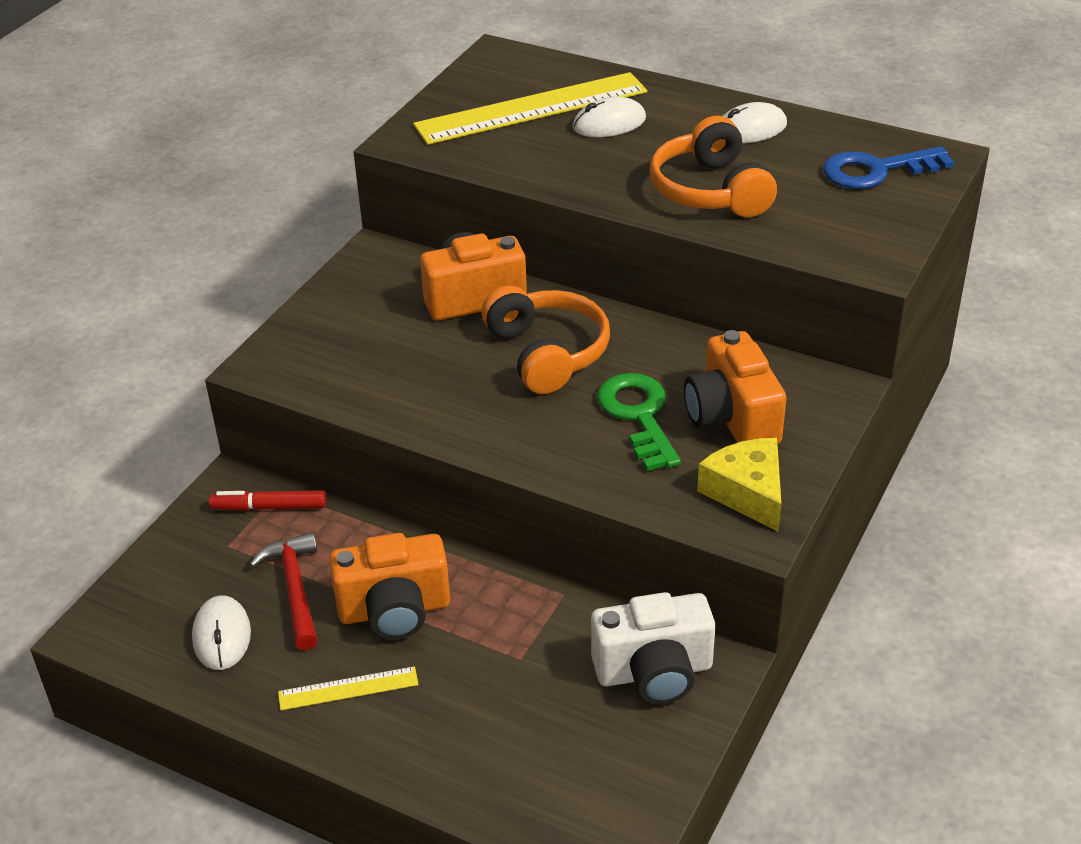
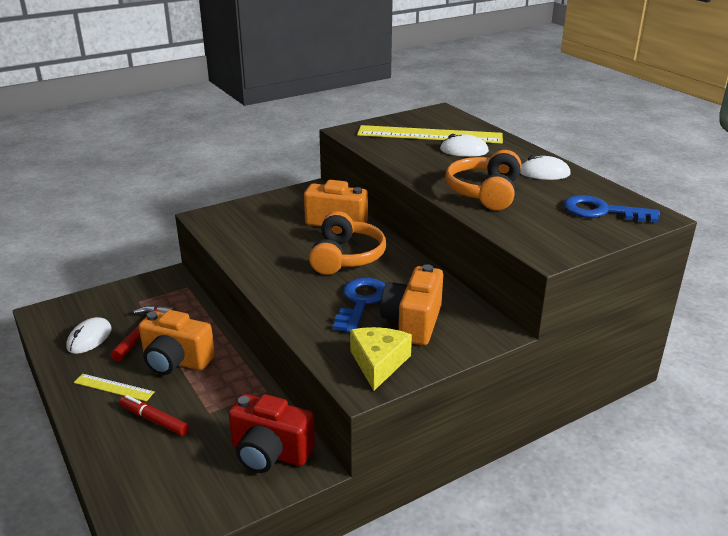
camera: 30 degrees right, 10 degrees down
red marker [209,490,326,511] -> red marker moved to [119,395,189,436]
white camera [591,592,716,704] -> red camera [228,394,315,473]
green key [597,373,681,471] -> blue key [333,278,385,333]

